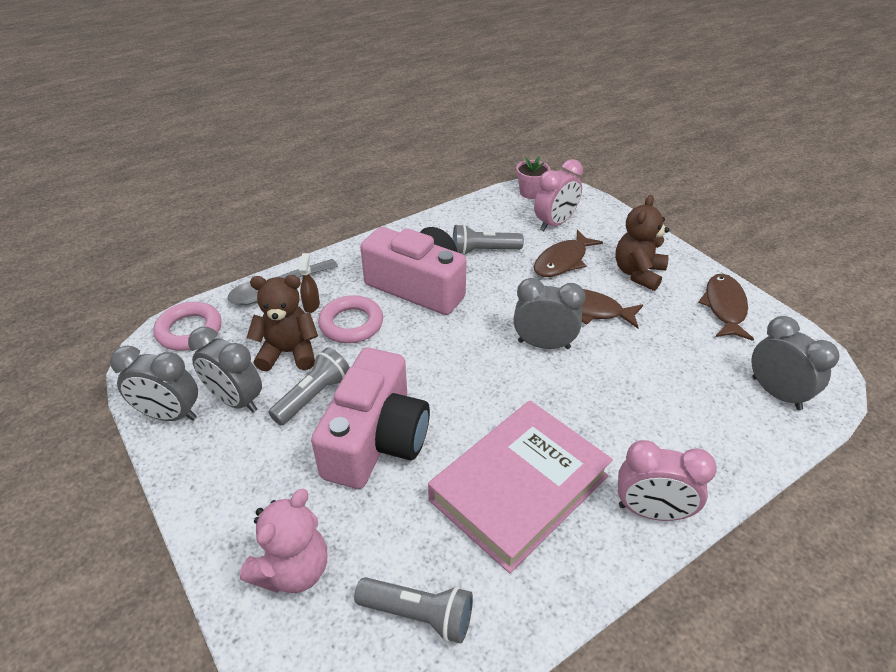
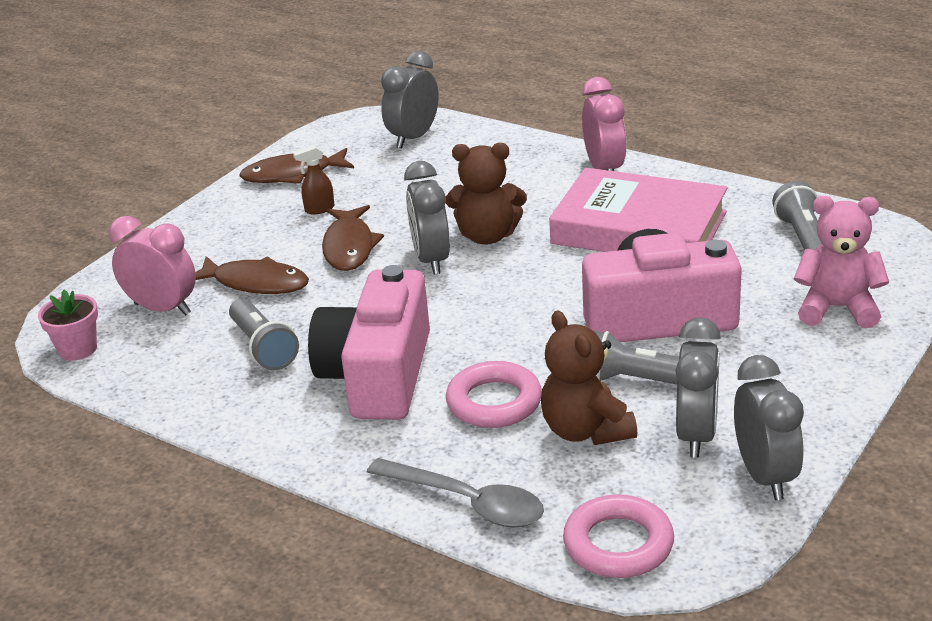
camera: 110 degrees left, 10 degrees down
brown spray bottle [299,253,320,313] -> brown spray bottle moved to [293,145,334,214]
brown teddy bear [615,195,669,291] -> brown teddy bear moved to [446,143,527,245]

